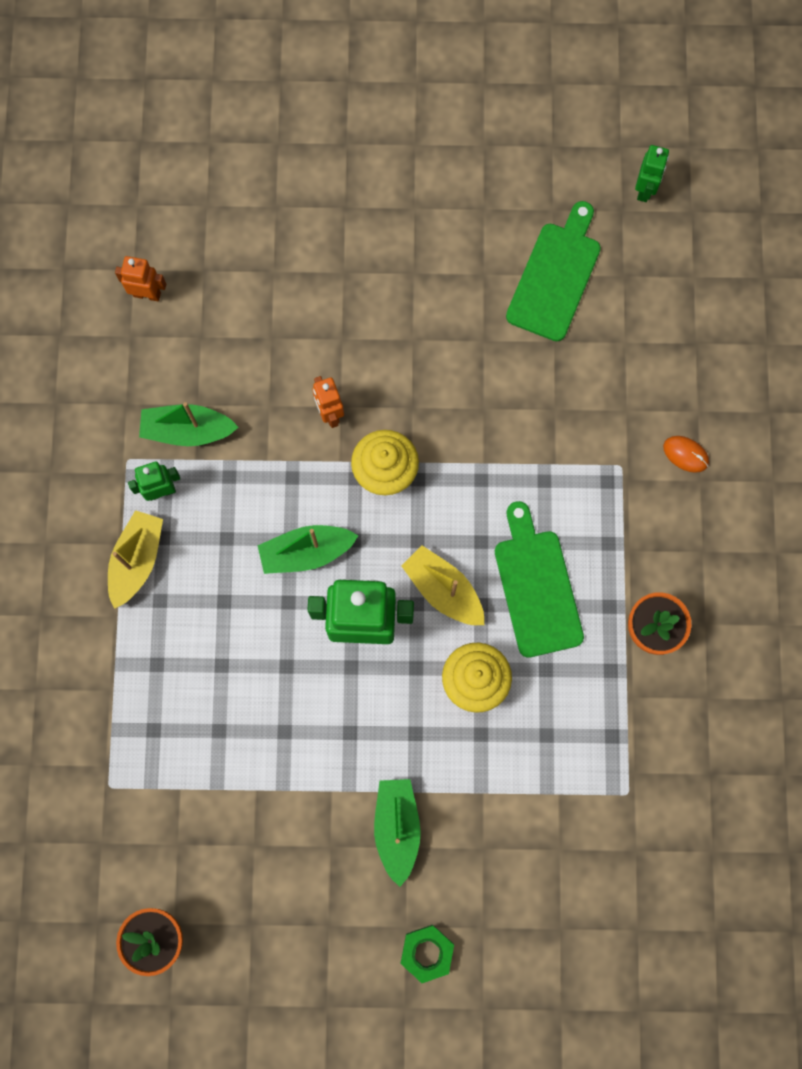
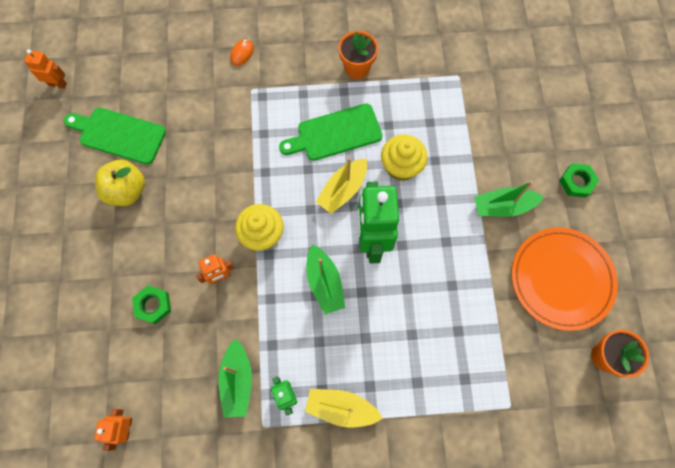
camera: 95 degrees left, 5 degrees down
green robot [635,145,669,202] -> orange robot [24,49,67,89]
none -> yellow apple [95,160,145,206]
none -> green nut [132,285,171,324]
none -> orange plate [511,228,618,331]

